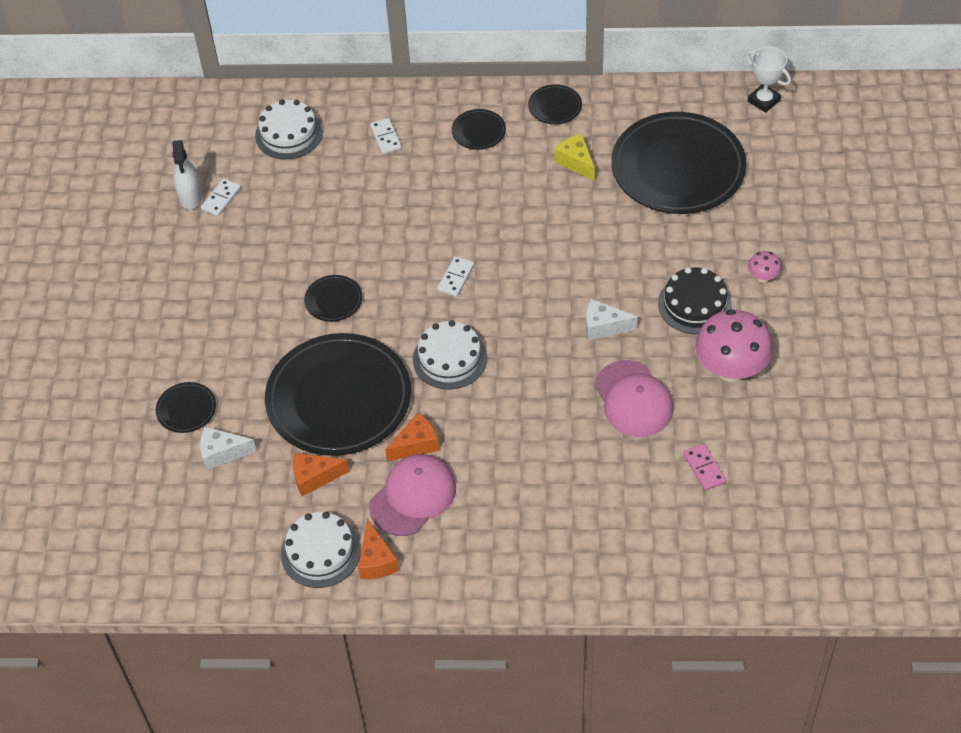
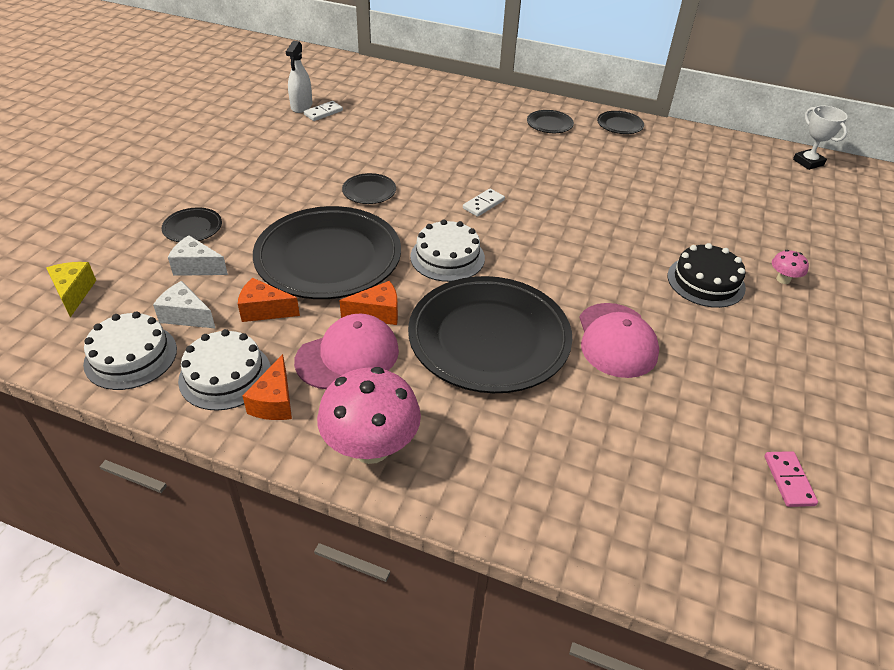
camera: 15 degrees right, 10 degrees down
white cake [255,99,323,159] -> white cake moved to [83,312,177,390]
white domino [370,118,402,154] -> none
yellow cheese [555,133,595,181] -> yellow cheese moved to [47,262,96,317]
white cheese [586,299,638,341] -> white cheese moved to [153,281,216,329]
black plate [611,112,747,214] -> black plate moved to [408,276,572,393]
pink domino [683,444,726,491] -> pink domino moved to [764,451,818,507]
pink mushroom [695,309,773,382] -> pink mushroom moved to [317,367,421,464]

